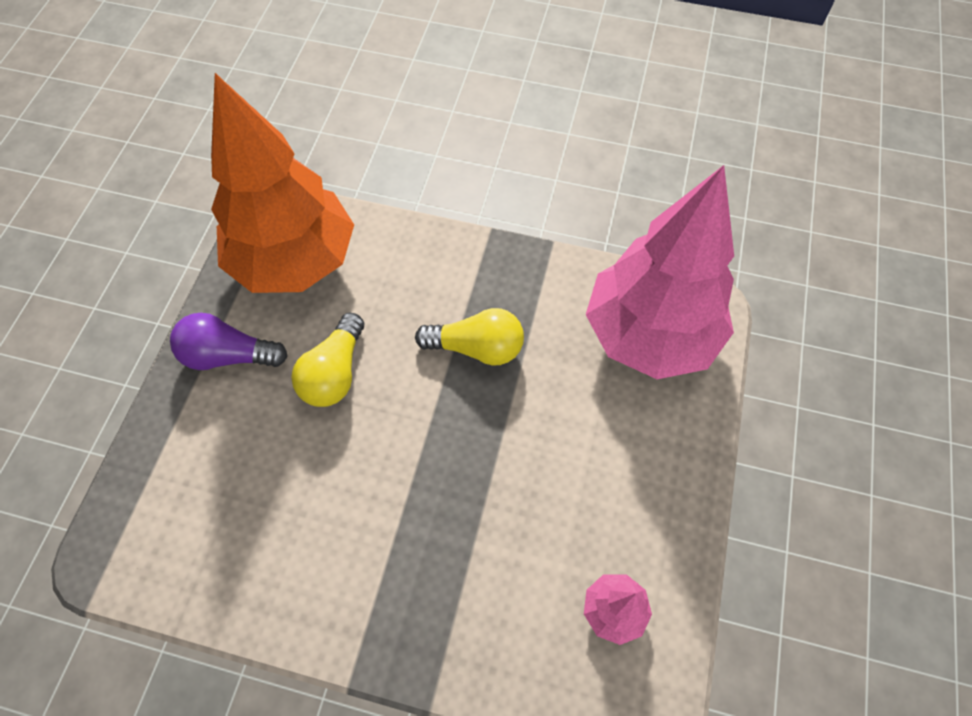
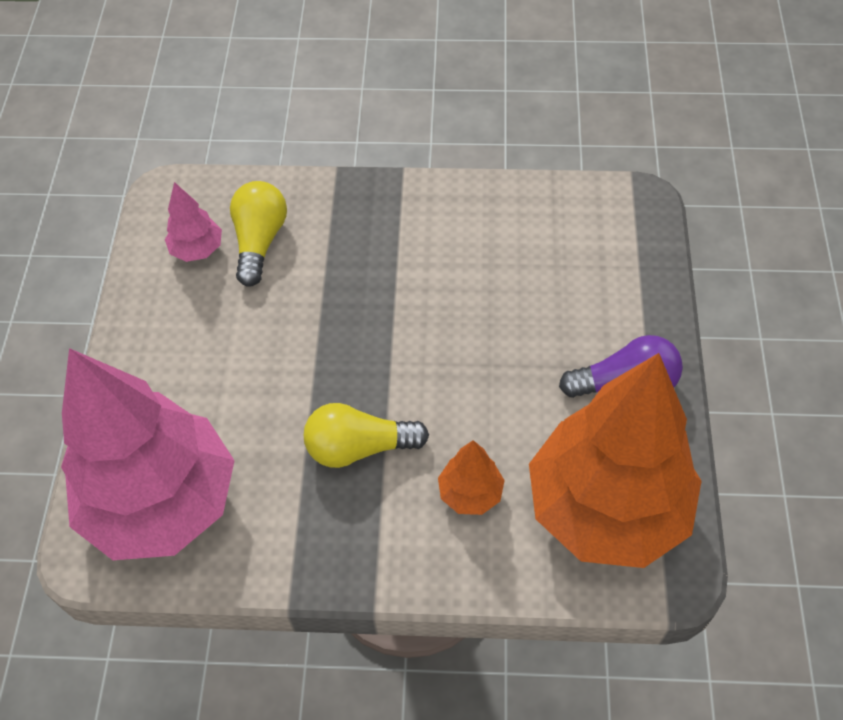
camera: 170 degrees right, 5 degrees down
yellow light bulb [291,313,364,407] -> yellow light bulb moved to [230,181,287,287]
none -> orange tree [438,440,505,515]

